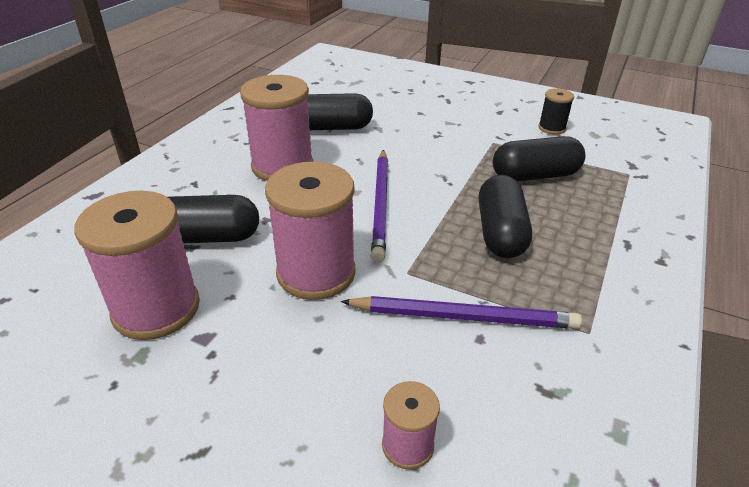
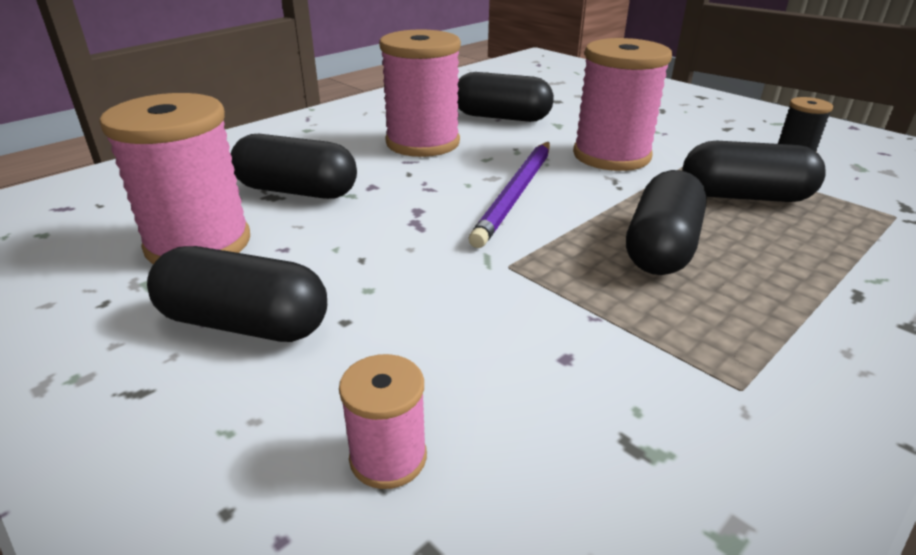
camera: 20 degrees right, 5 degrees down
pink spool [265,162,356,300] -> pink spool moved to [573,38,672,171]
purple pencil [341,296,582,329] -> none
none -> black capsule [147,246,327,342]

